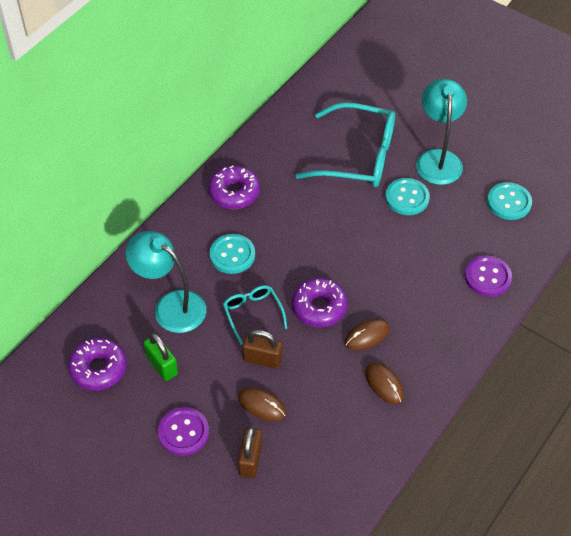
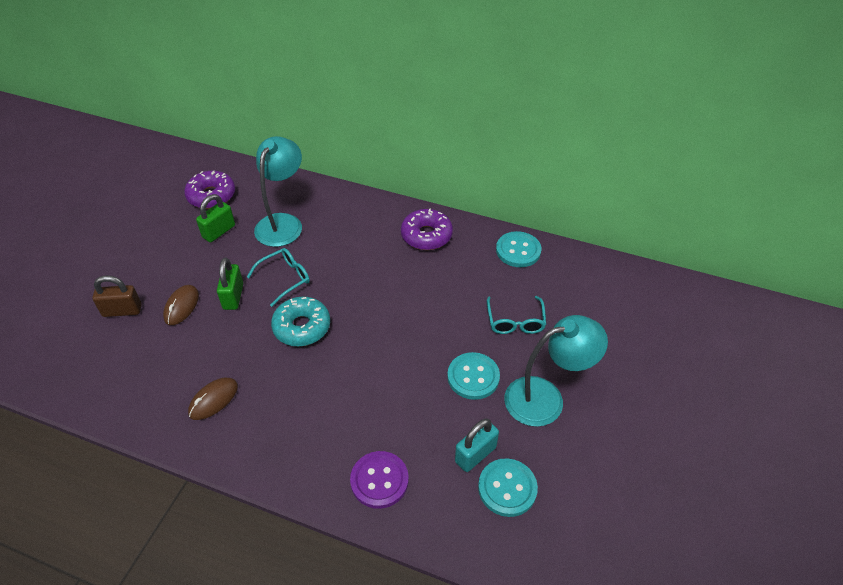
camera: 75 degrees right, 5 degrees down
purple button [158,407,209,456] -> none
turquoise button [210,234,255,274] -> turquoise button moved to [496,231,541,267]
brown padlock [242,330,282,369] -> green padlock [217,258,243,310]
purple donut [292,278,348,327] -> turquoise donut [271,297,330,347]
turquoise glasses [295,102,395,187] -> turquoise glasses [487,296,546,334], size x0.51
brown mouse [345,318,390,350] -> none
none -> turquoise padlock [455,419,499,472]

